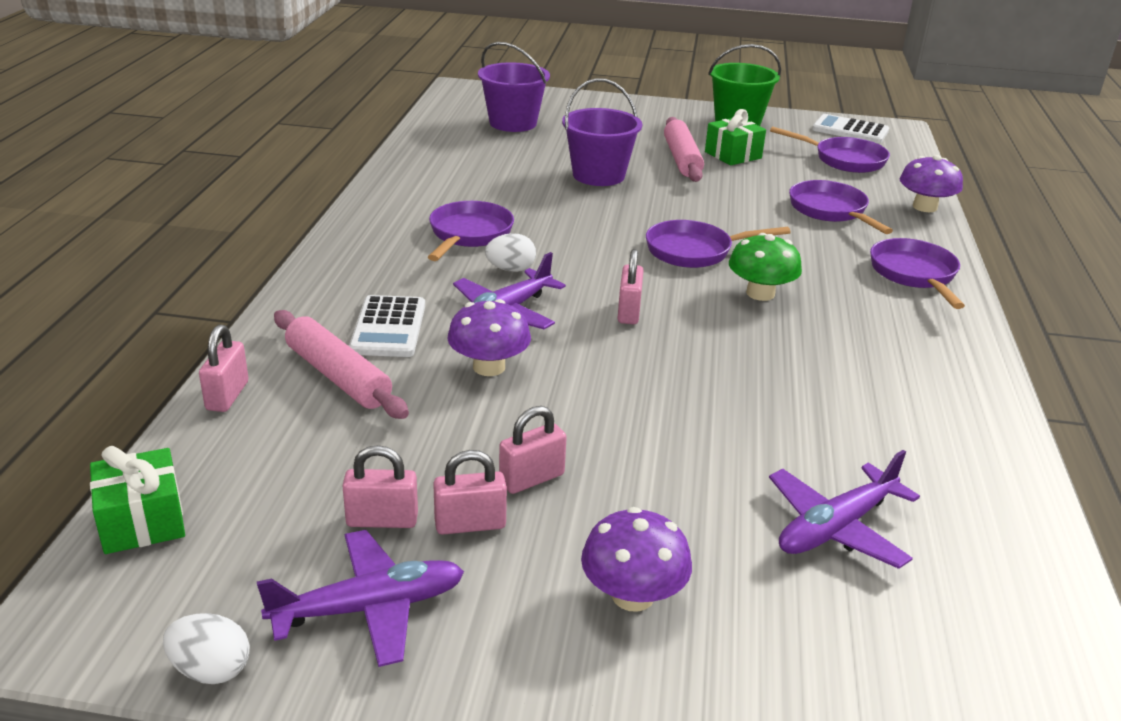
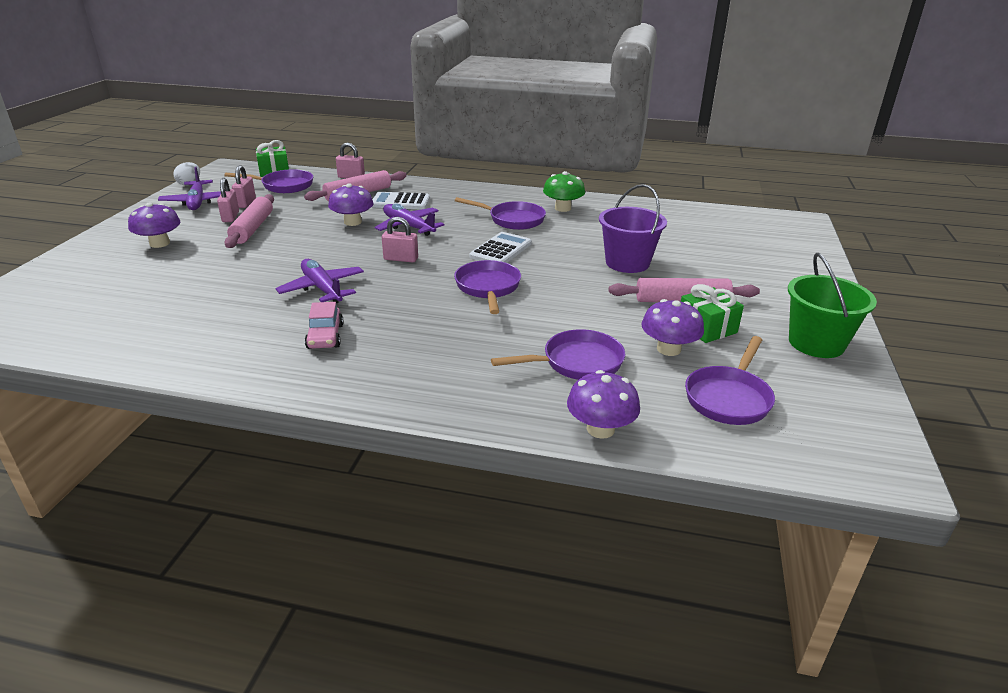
camera: 95 degrees right, 0 degrees up
purple bucket [478,42,550,132] -> none
white egg [485,233,536,272] -> none
pink padlock [499,406,567,494] -> pink rolling pin [224,194,274,248]
green mushroom [729,233,802,301] -> green mushroom moved to [543,171,585,212]
purple plane [769,450,920,569] -> purple plane moved to [275,259,364,303]
white calculator [812,114,889,143] -> white calculator moved to [469,232,532,263]
purple pan [870,238,965,309] -> purple pan moved to [224,169,313,193]
none -> pink car [305,302,343,349]
none -> purple mushroom [641,299,704,356]

